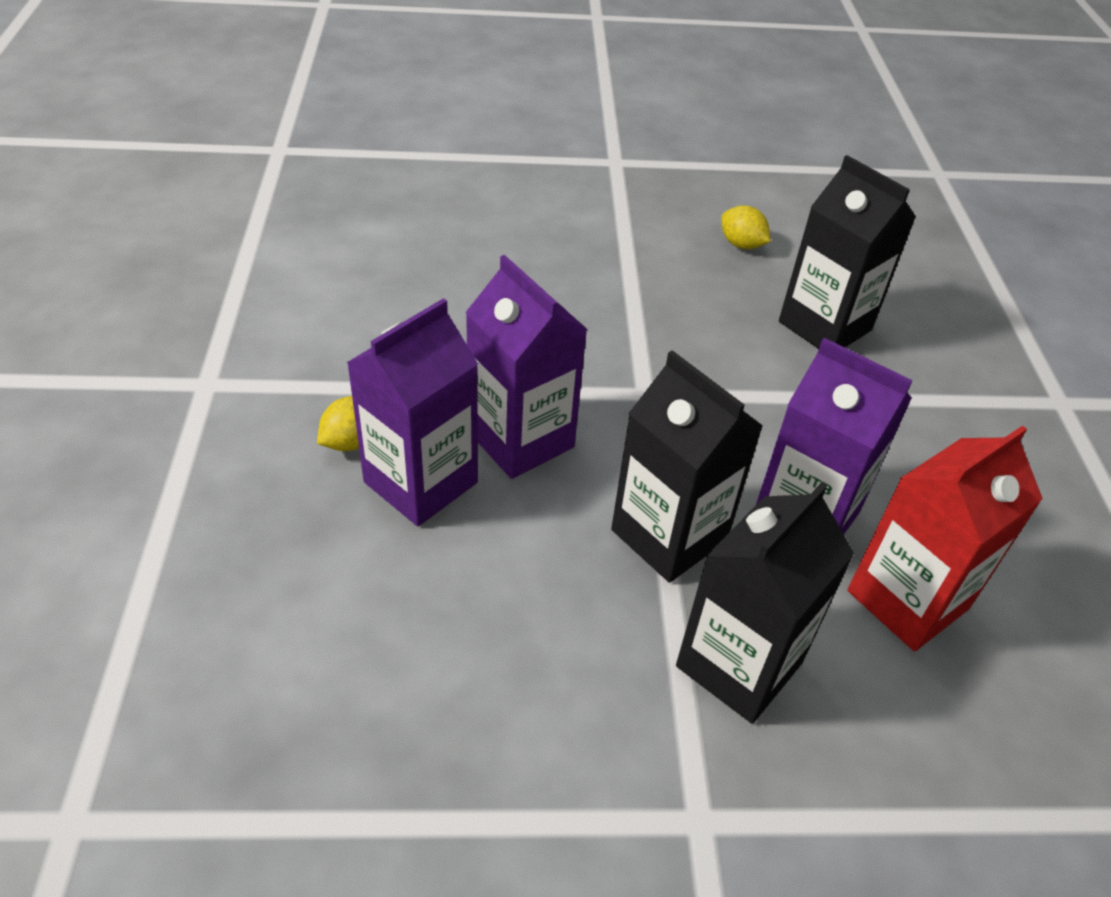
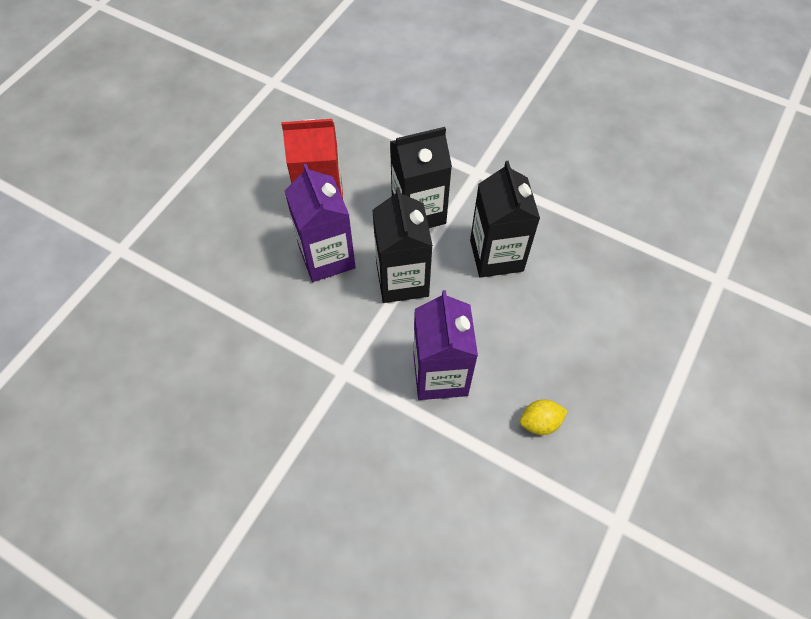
camera: 145 degrees left, 15 degrees up
purple carton [347,298,478,526] -> none
yellow lemon [721,206,770,249] -> none
black carton [779,155,916,349] -> black carton moved to [470,161,540,278]

